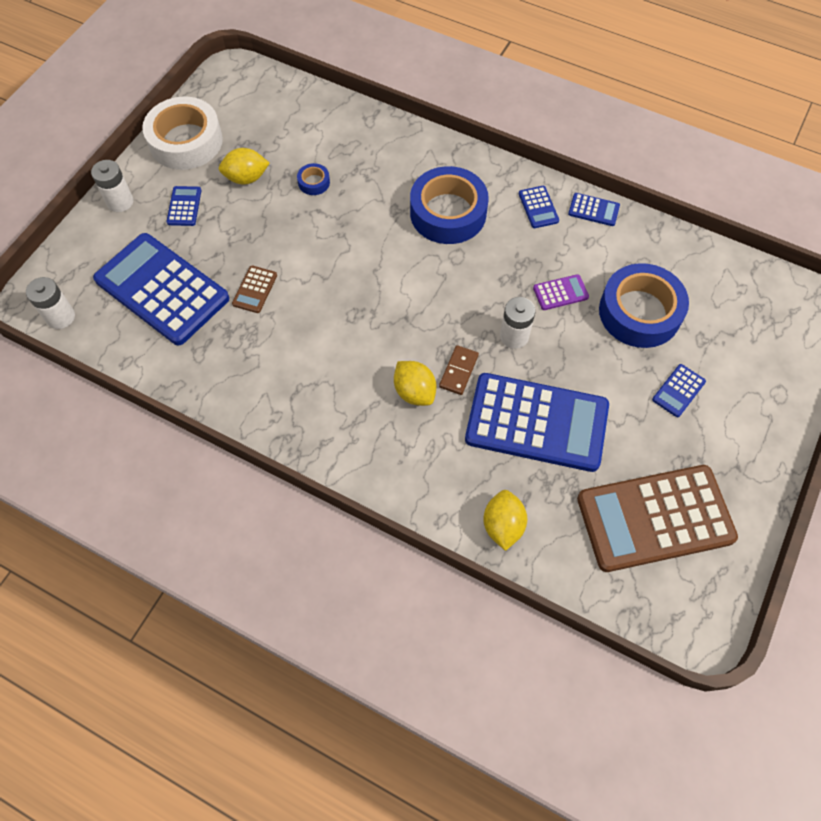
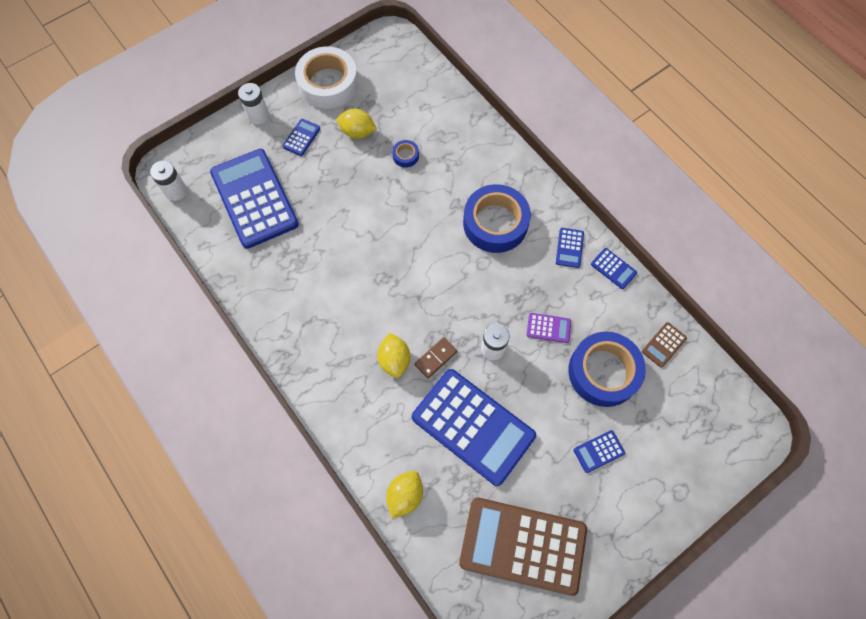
camera: 25 degrees right, 5 degrees up
brown calculator [232,266,277,313] -> brown calculator moved to [642,322,687,368]

